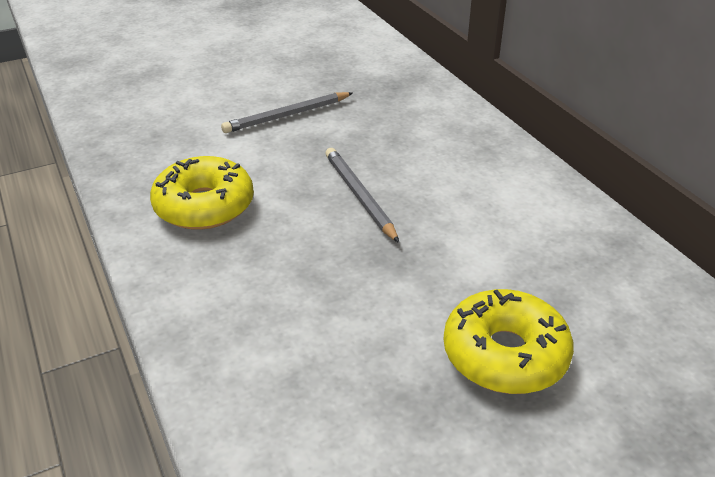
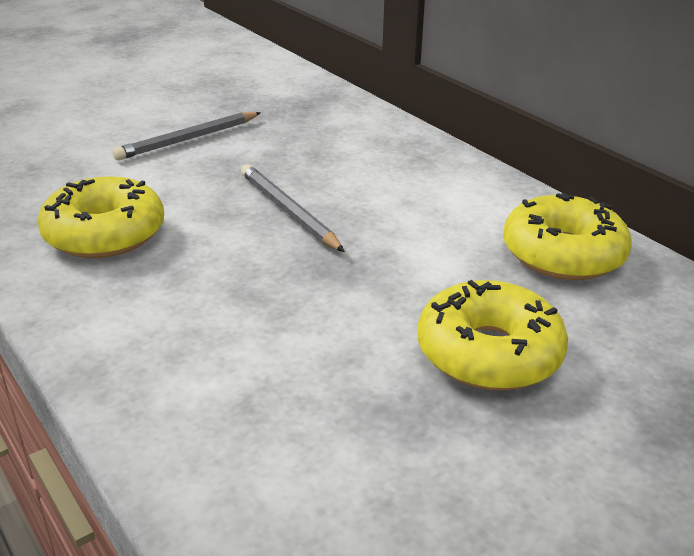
camera: 10 degrees left, 5 degrees down
none -> yellow donut [503,193,632,280]

